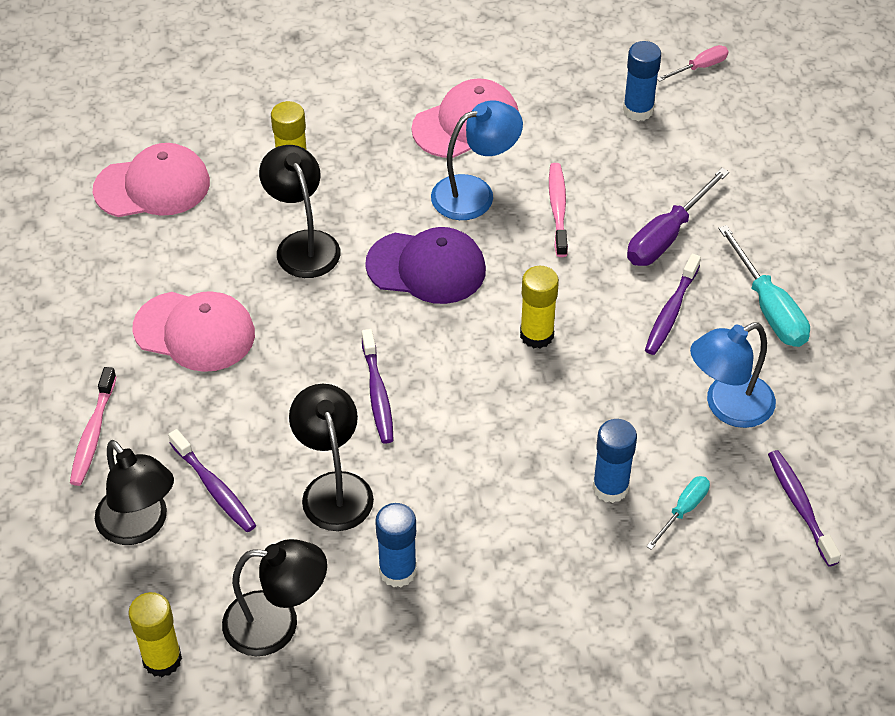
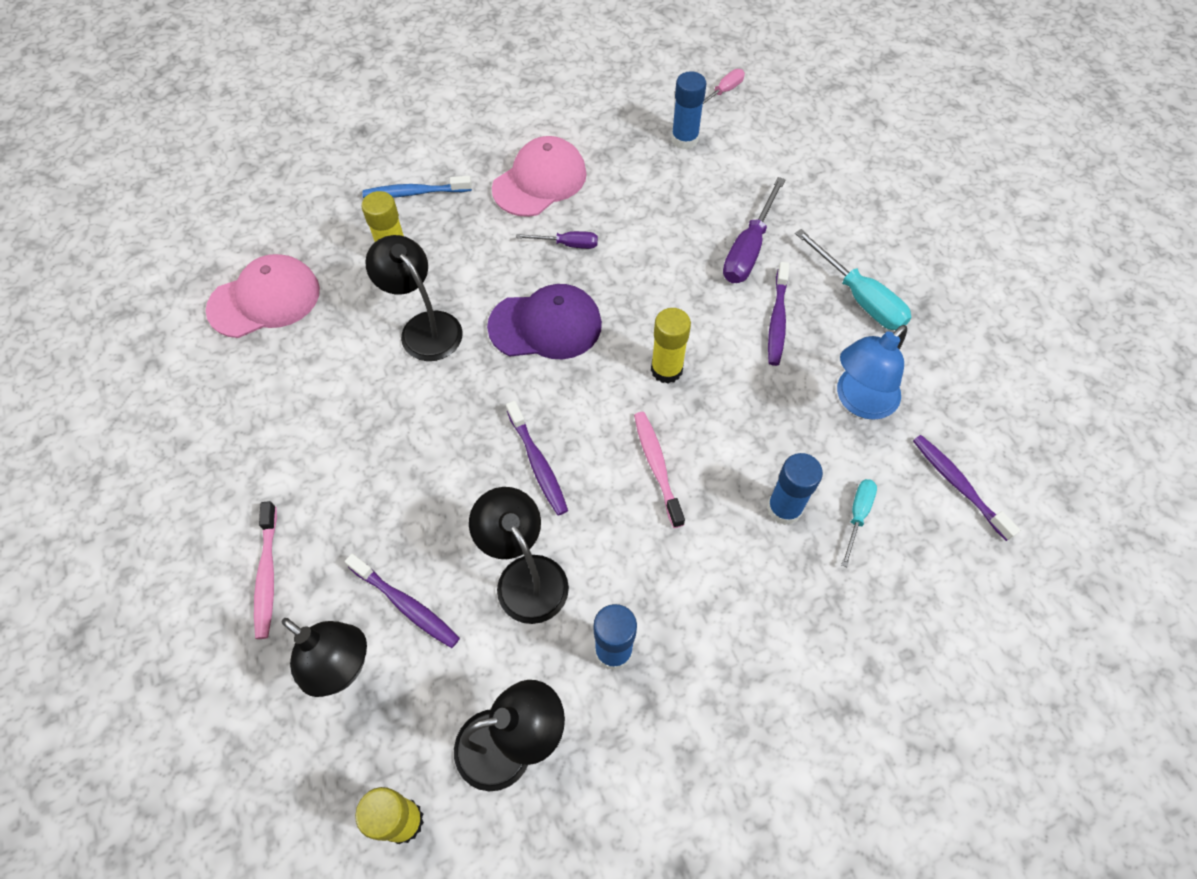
camera: 15 degrees left, 10 degrees up
pink cap [133,291,255,372] -> none
blue lamp [431,100,523,220] -> purple screwdriver [516,231,598,249]
pink toothbrush [549,163,568,257] -> pink toothbrush moved to [634,412,685,528]
none -> blue toothbrush [362,176,472,198]

